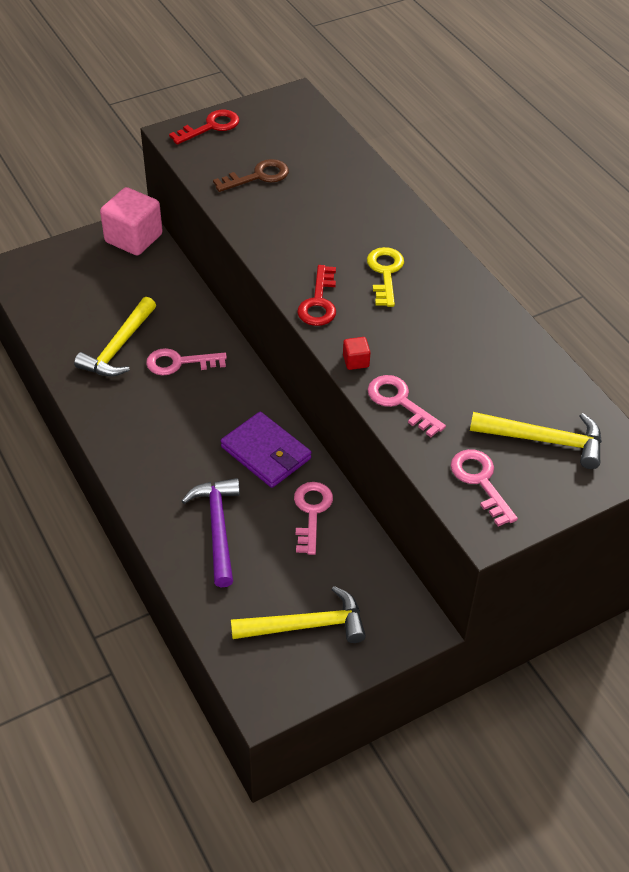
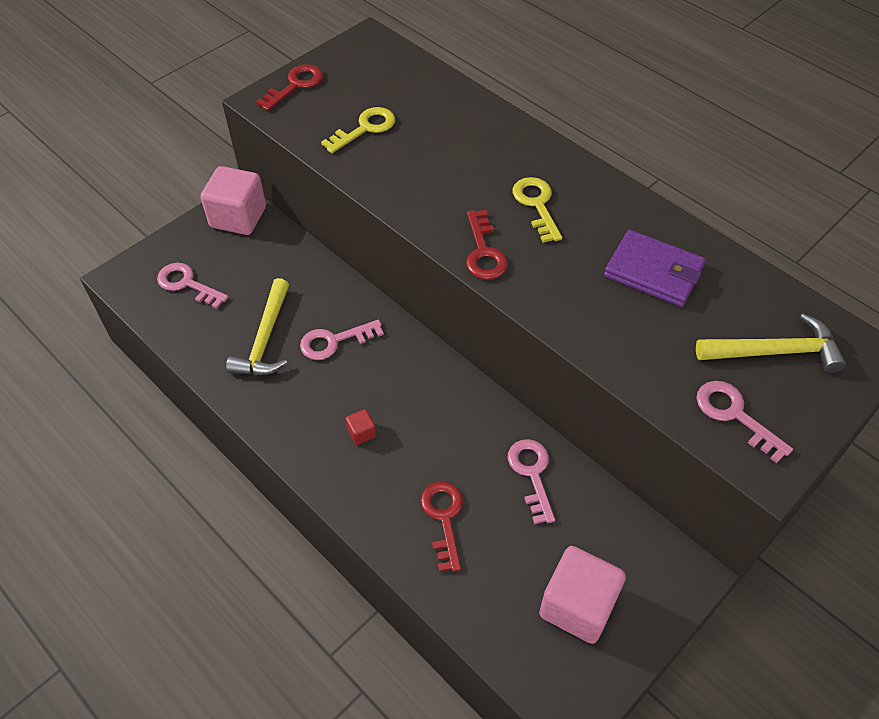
camera: 15 degrees left, 5 degrees up
purple hammer [182,478,240,588] -> red key [420,481,463,572]
brown key [213,159,289,192] -> yellow key [321,107,395,153]
purple wallet [221,412,312,488] -> purple wallet moved to [604,230,706,307]
yellow hammer [231,586,366,643] -> pink cube [539,546,626,644]
red cube [343,337,370,370] -> red cube moved to [345,409,376,445]
pink key [368,375,446,437] -> pink key moved to [157,263,229,309]

